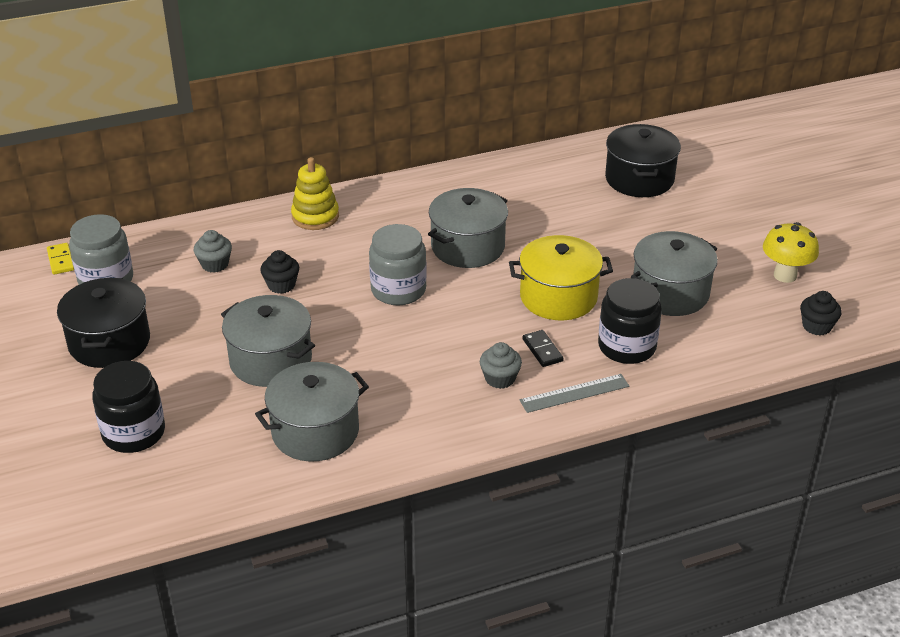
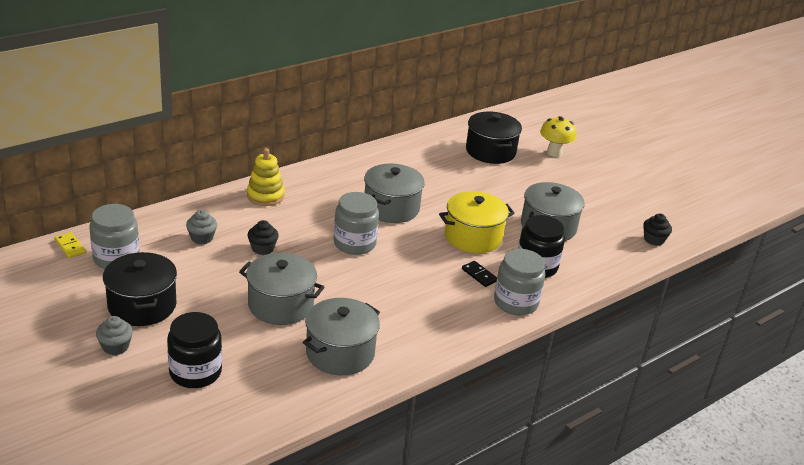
camera: 20 degrees left, 5 degrees down
grey cupcake [480,342,522,389] -> grey cupcake moved to [96,316,133,355]
grey ruler [520,374,629,413] -> grey jar [494,249,545,315]
yellow mushroom [763,222,819,283] -> yellow mushroom moved to [540,116,576,157]

